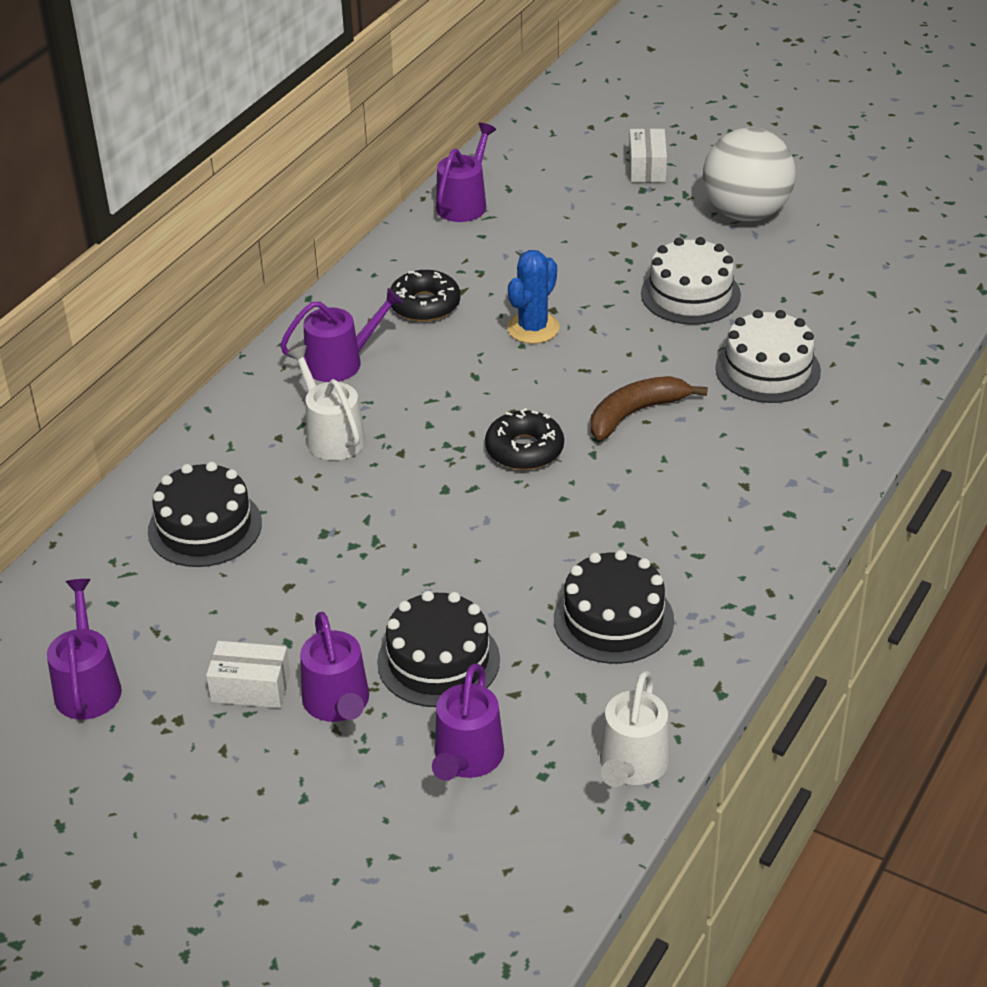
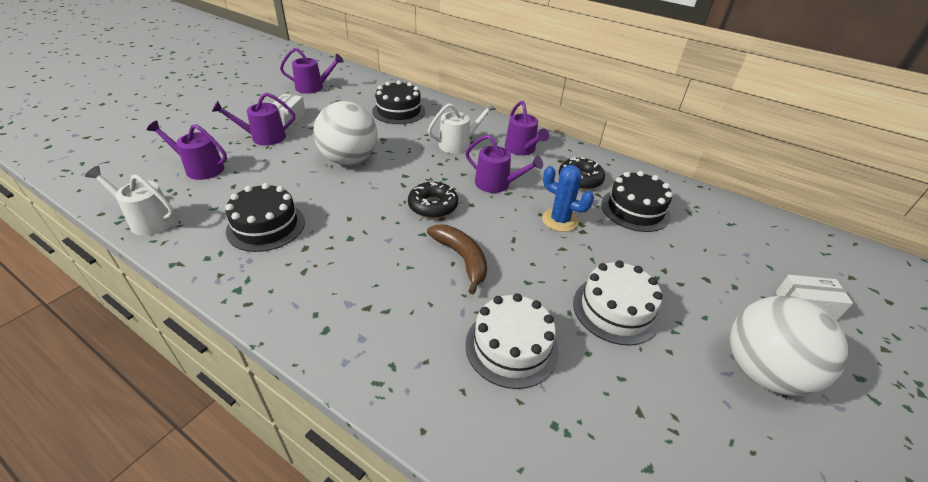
camera: 90 degrees right, 0 degrees up
black cake [377,591,500,707] -> black cake moved to [601,171,673,232]
purple watering can [436,123,496,222] -> purple watering can moved to [465,135,543,193]
none -> white ball [313,101,377,165]

